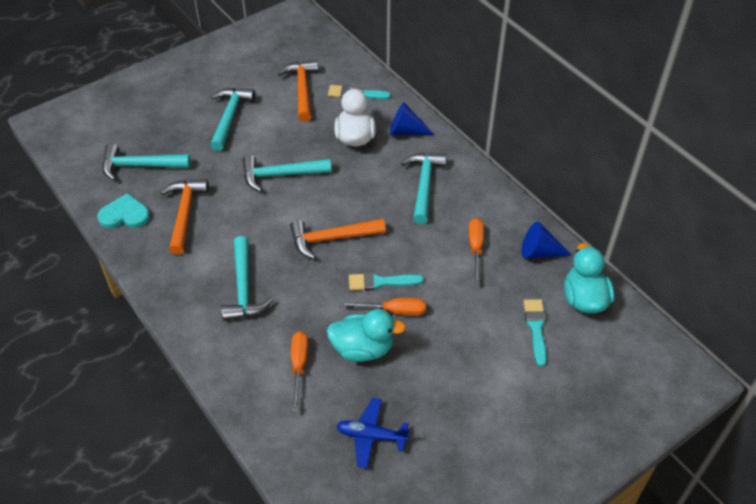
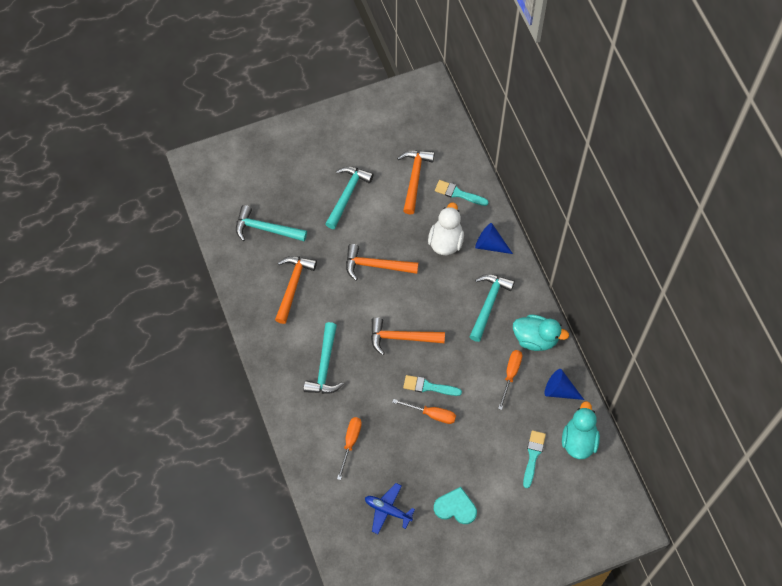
camera: 15 degrees right, 15 degrees up
turquoise heart [97,193,150,228] -> turquoise heart moved to [434,487,477,524]
turquoise hammer [243,155,331,192] -> orange hammer [346,244,418,281]
turquoise duck [327,309,406,362] -> turquoise duck moved to [513,314,569,351]

